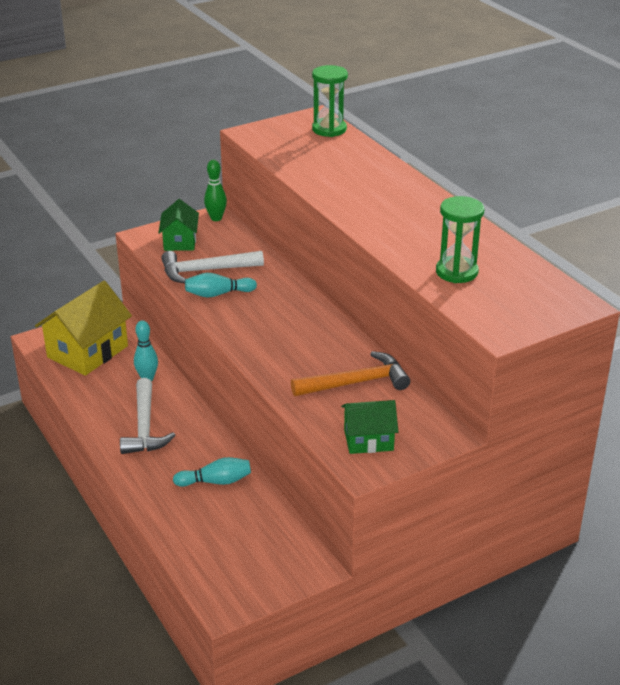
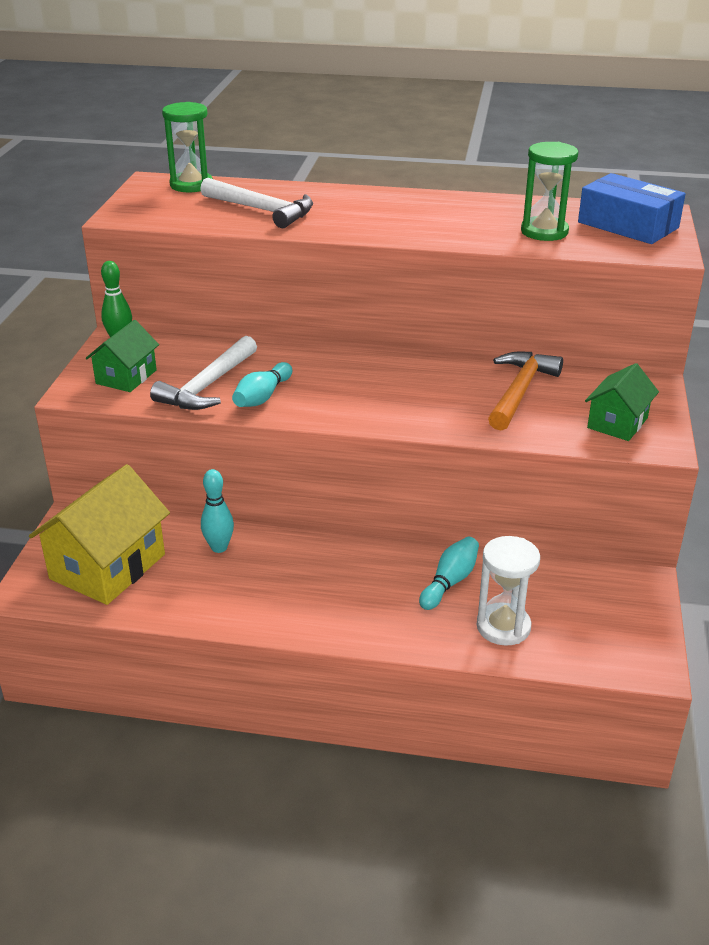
camera: 50 degrees left, 0 degrees up
yellow house [35,281,132,376] -> yellow house turned 45 degrees clockwise [29,464,170,605]
white hammer [120,378,176,454] -> white hammer moved to [200,178,313,228]
green house [158,199,199,251] -> green house turned 75 degrees clockwise [86,320,159,392]
none -> white hourglass [477,536,540,646]
none -> blue box [578,173,686,244]

